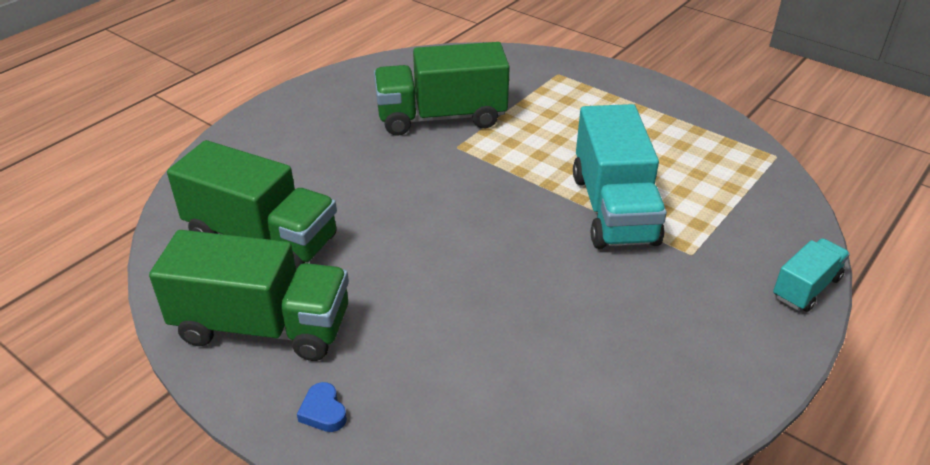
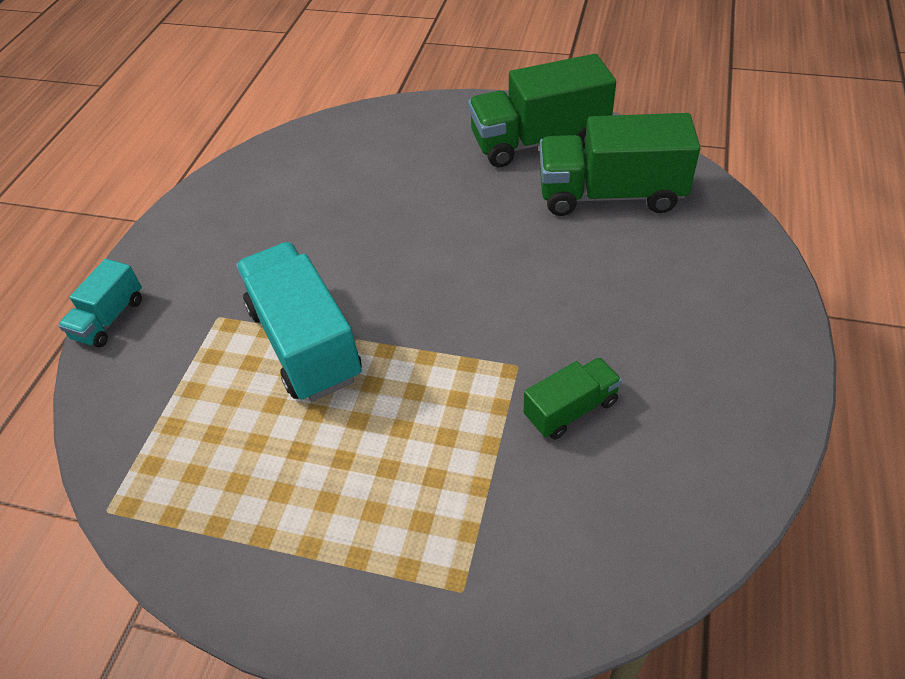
camera: 160 degrees right, 10 degrees up
blue heart [297,382,347,432] -> none
green truck [374,42,510,136] -> green truck [524,357,622,440], size x0.52

